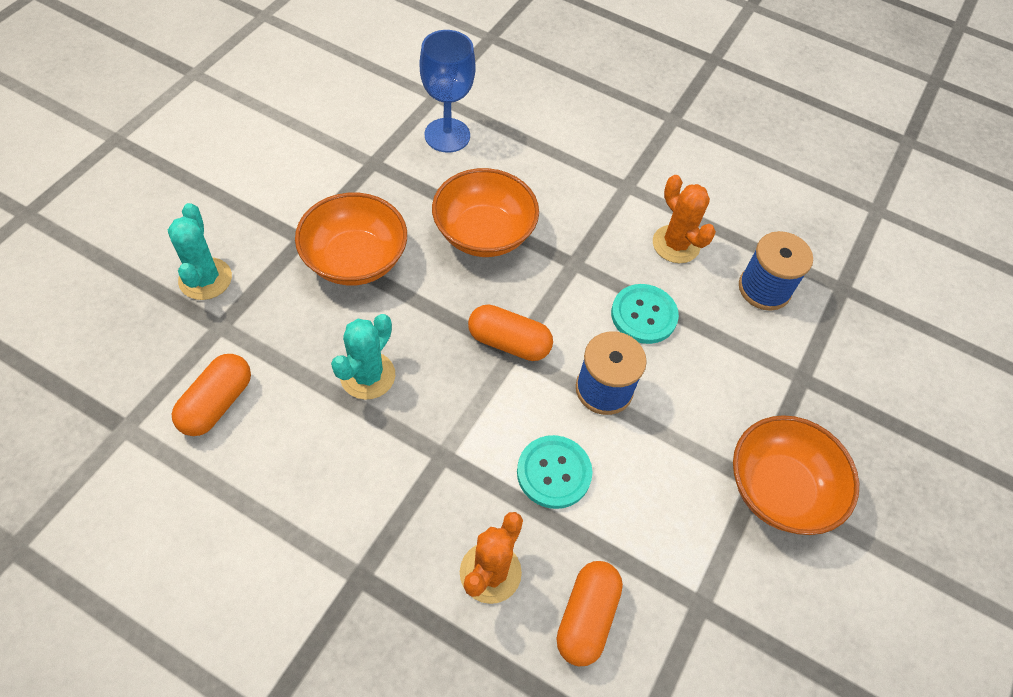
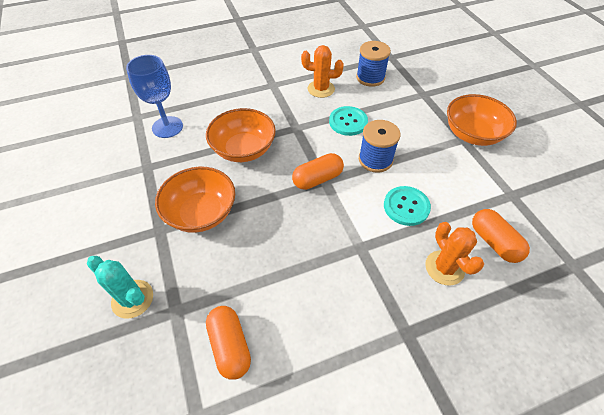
camera: 45 degrees left, 5 degrees down
turquoise cactus [331,314,395,400] -> none

